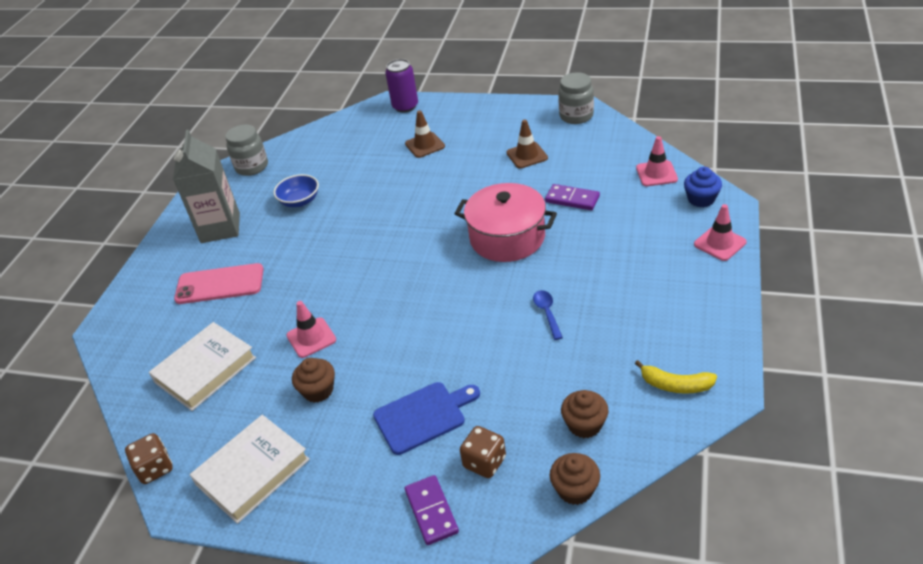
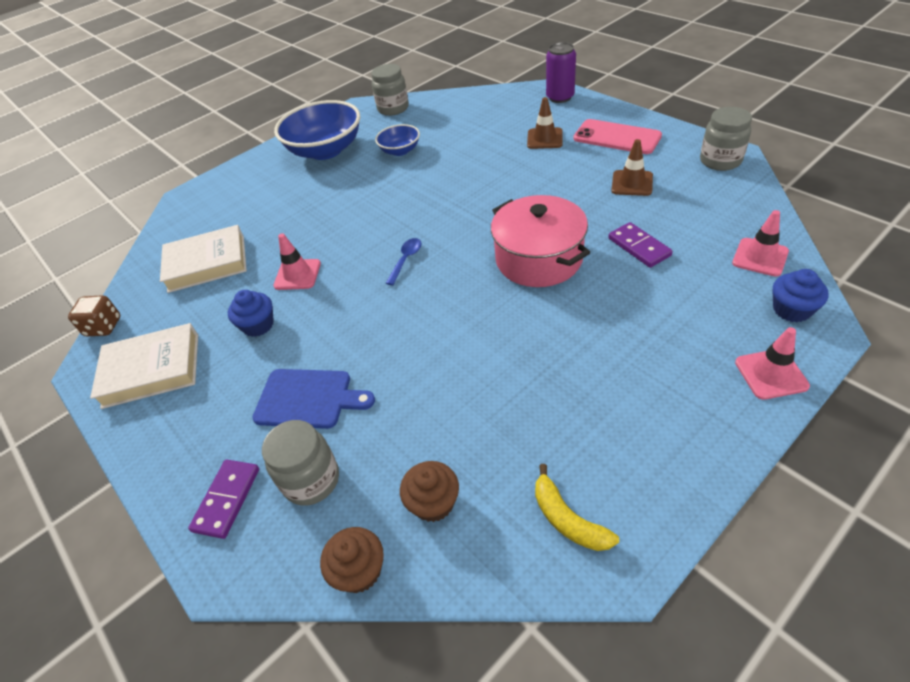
camera: 35 degrees right, 5 degrees up
grey carton [173,130,240,243] -> blue bowl [274,100,360,160]
pink phone [174,263,264,304] -> pink phone moved to [574,119,662,154]
brown cupcake [292,358,335,402] -> blue cupcake [228,290,274,337]
brown dice [460,426,506,478] -> grey jar [262,420,339,506]
blue spoon [533,290,563,340] -> blue spoon moved to [386,238,421,285]

